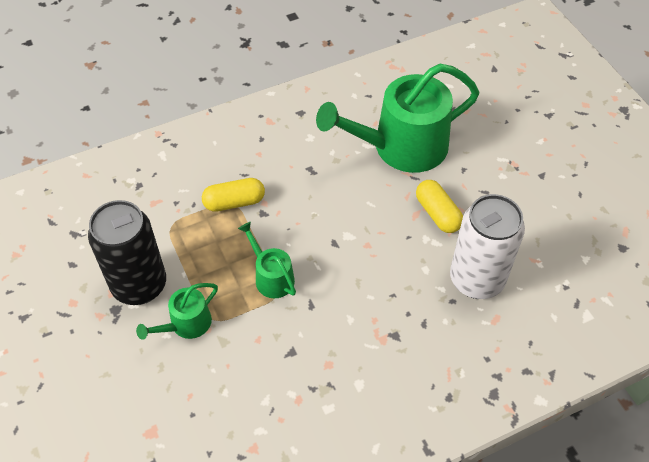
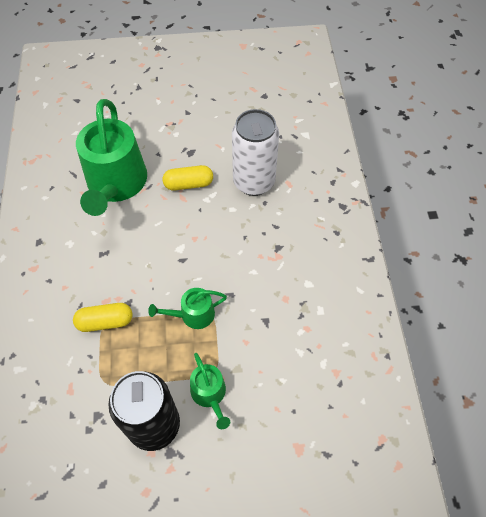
camera: 70 degrees left, 5 degrees up
yellow capsule [202,178,265,212] -> yellow capsule turned 75 degrees clockwise [73,303,132,332]

